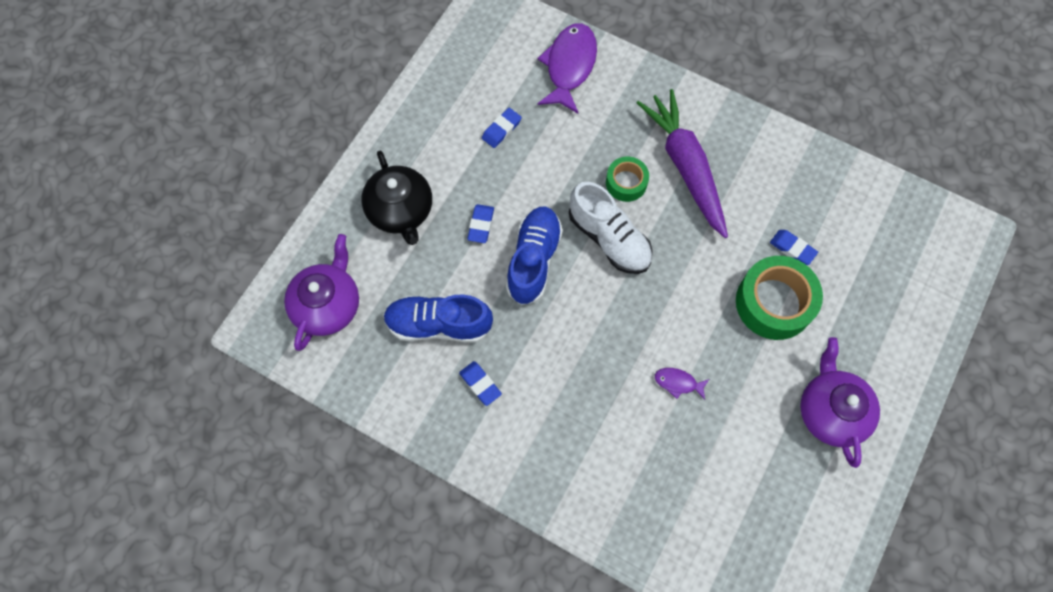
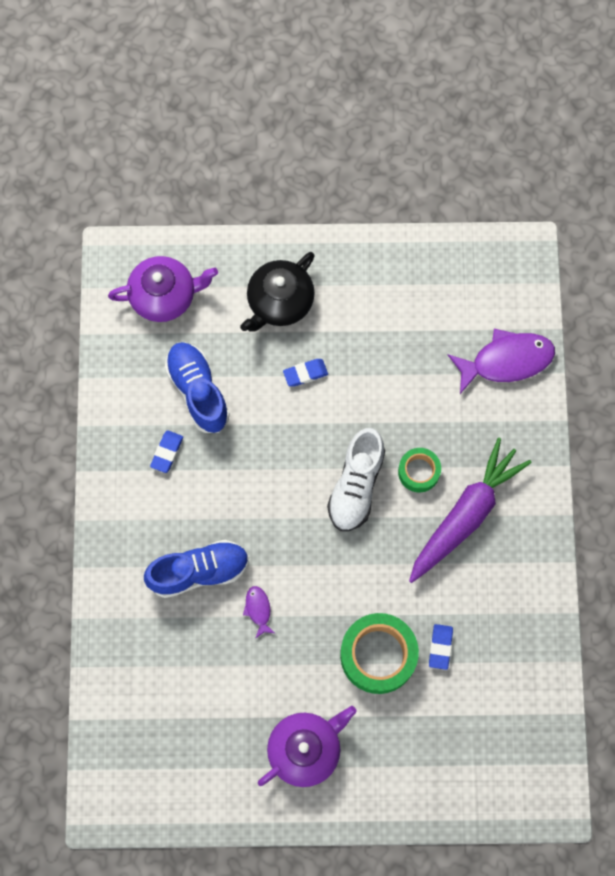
camera: 60 degrees right, 5 degrees up
blue eraser [482,108,522,148] -> none
blue shoe [506,207,563,305] -> blue shoe moved to [144,540,249,598]

